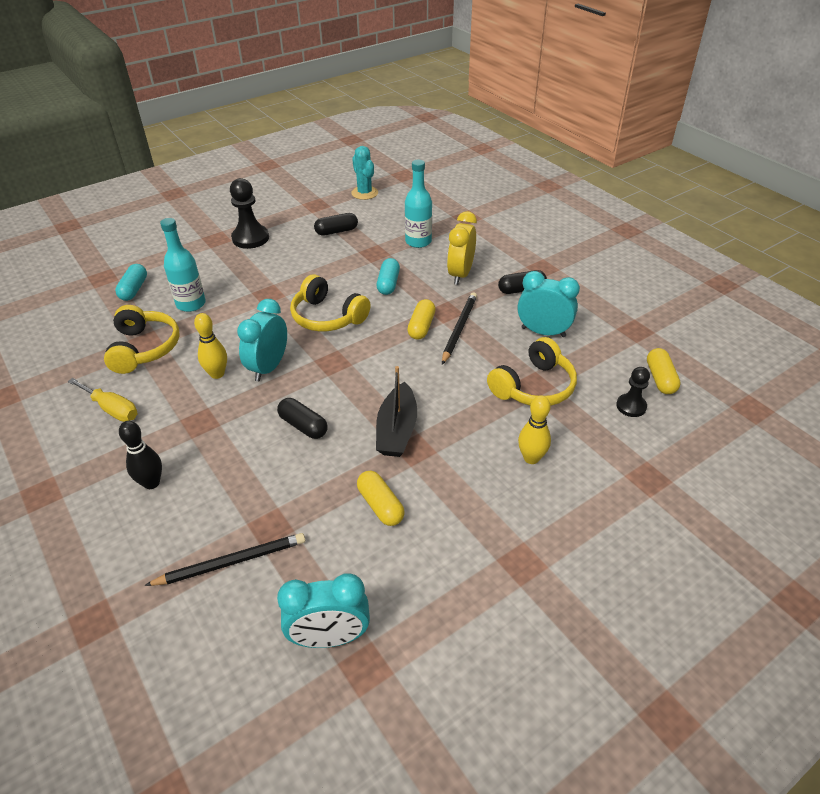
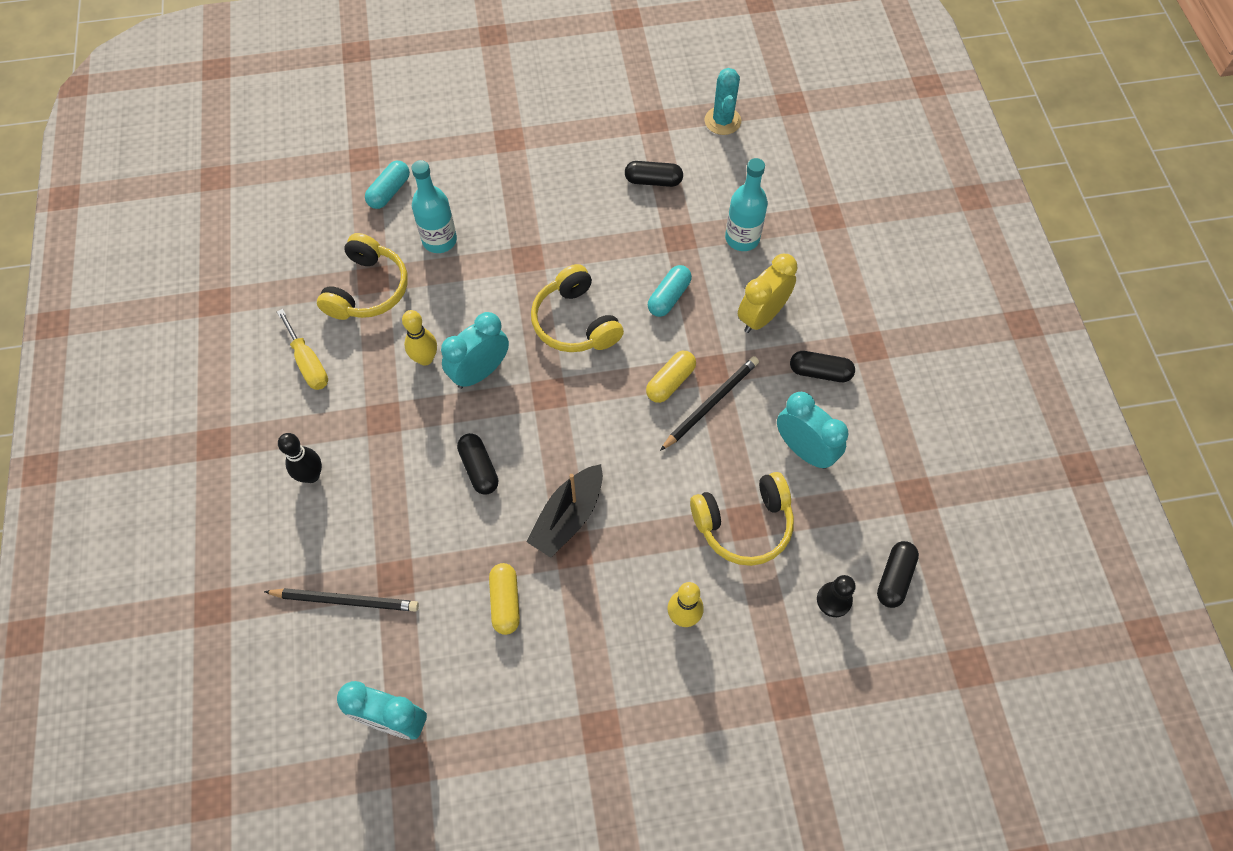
camera: 25 degrees right, 20 degrees up
black pawn [230,178,269,249] -> none
yellow capsule [647,348,680,394] -> black capsule [877,541,919,608]

